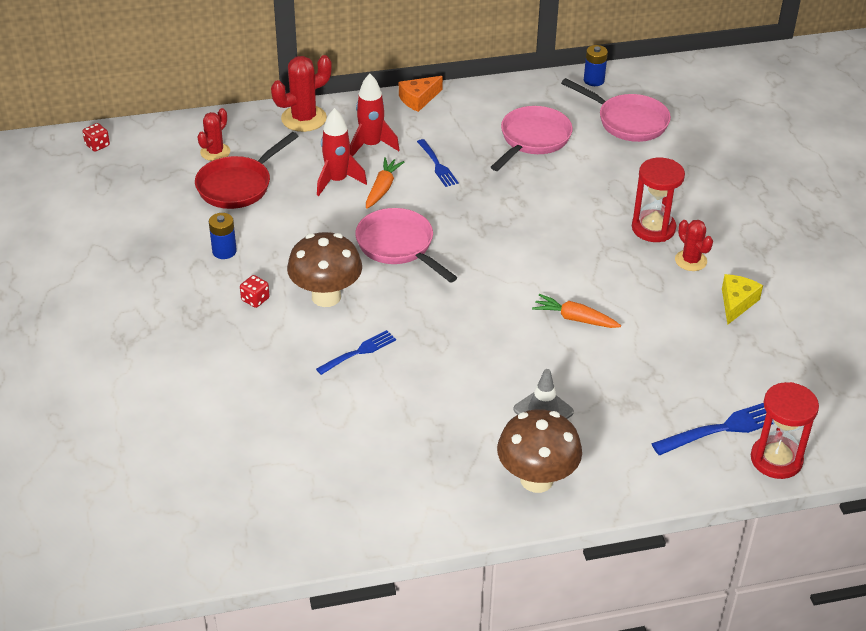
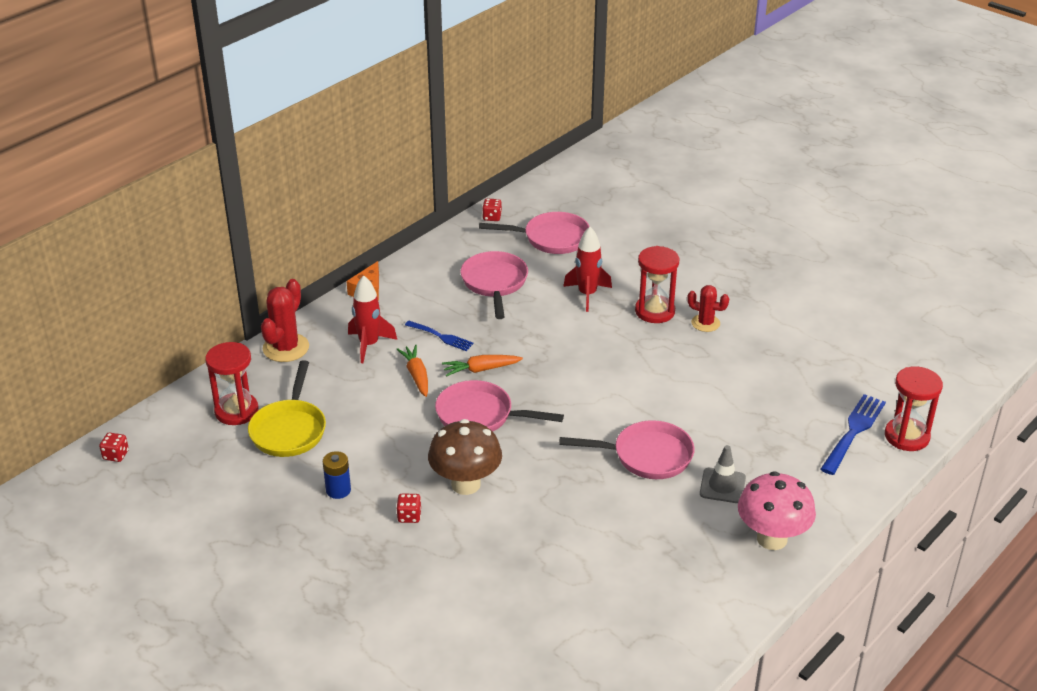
camera: 35 degrees left, 5 degrees down
red pan [195,132,299,209] -> yellow pan [248,360,326,457]
red cactus [197,108,230,161] -> red hourglass [205,342,259,425]
blue fork [316,330,396,375] -> none
red rocket [317,108,367,196] -> red rocket moved to [563,227,612,312]
brown mushroom [497,409,582,493] -> pink mushroom [738,471,816,550]
orange carrot [532,294,621,328] -> orange carrot moved to [442,355,523,377]
blue battery [584,45,608,86] -> red dice [482,198,502,221]
yellow cheese [722,274,763,325] -> none
none -> pink pan [559,420,695,479]

